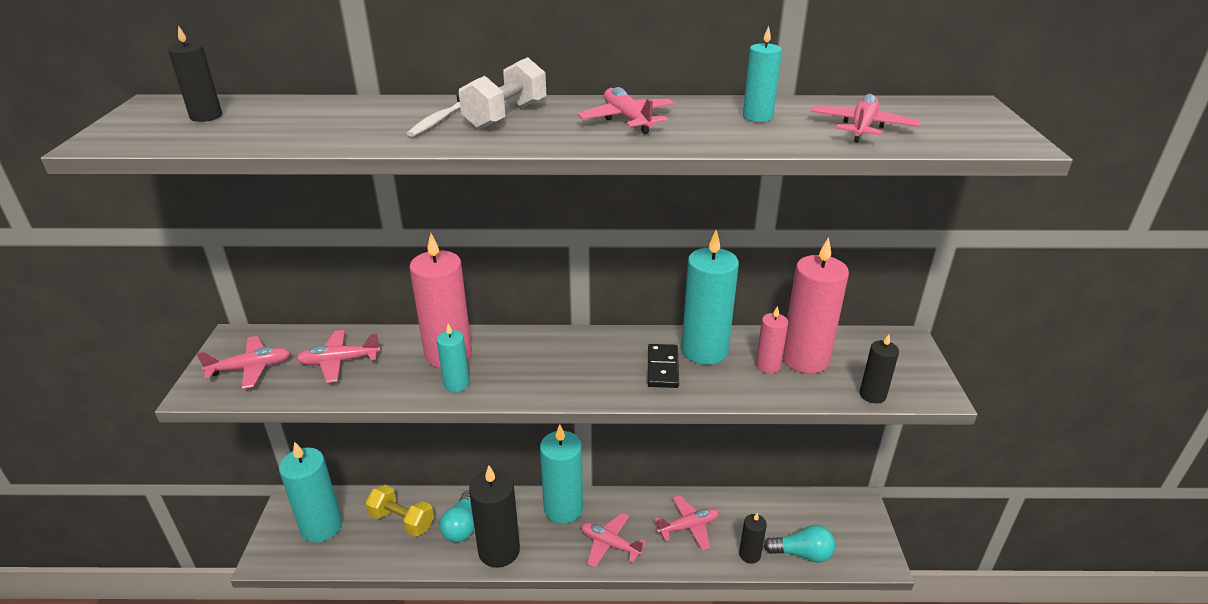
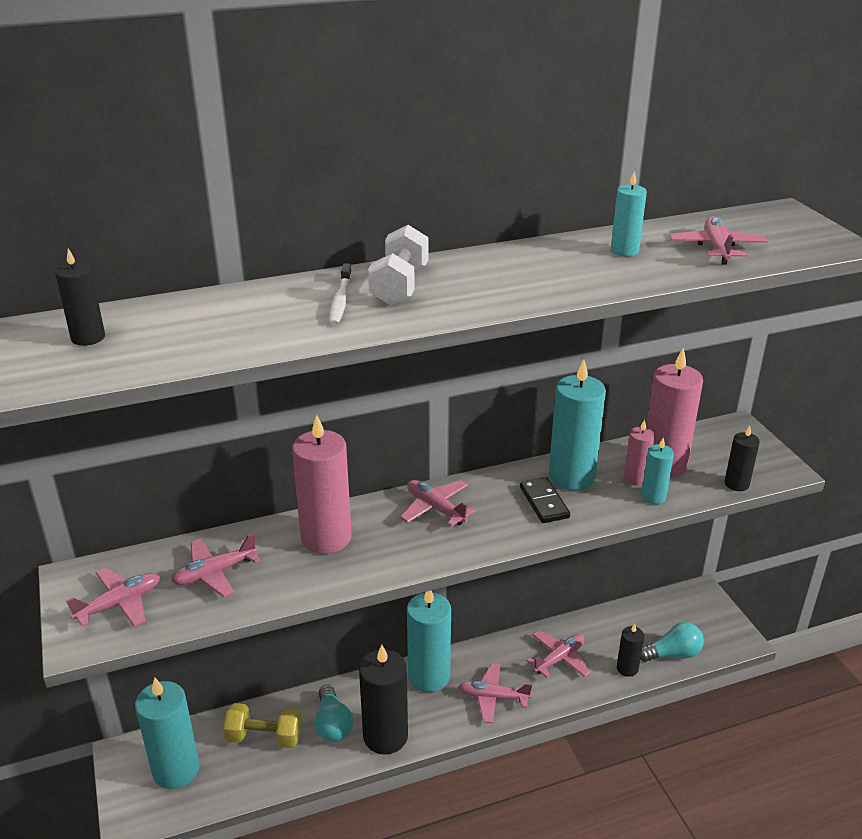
camera: 20 degrees left, 0 degrees up
turquoise candle [437,324,470,392] -> turquoise candle moved to [641,438,674,504]
pink plane [577,87,675,134] -> pink plane moved to [400,480,476,527]

